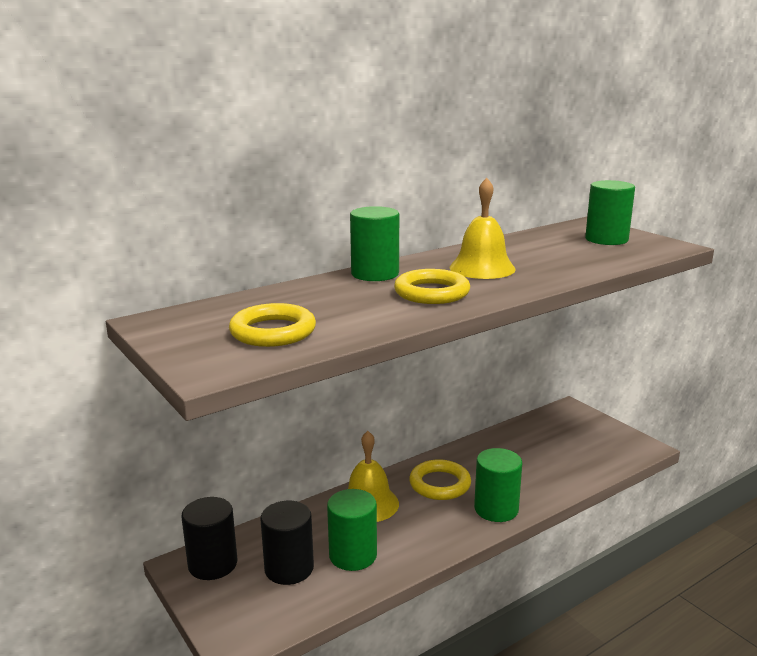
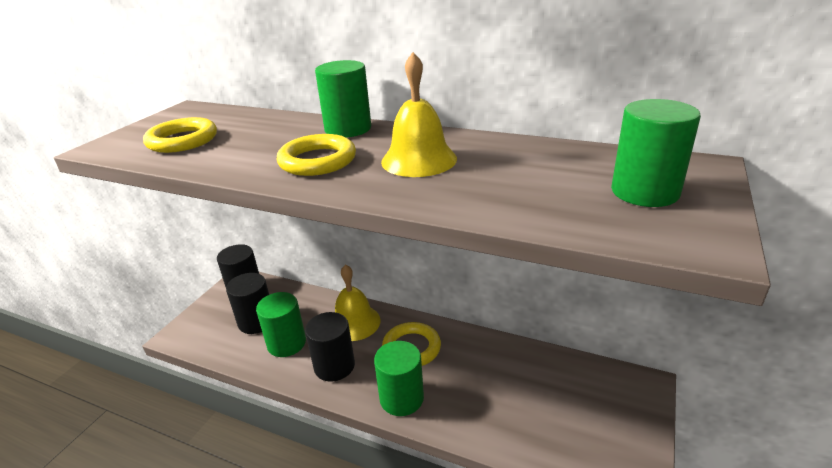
camera: 60 degrees right, 10 degrees up
none -> black cylinder [305,312,355,382]

